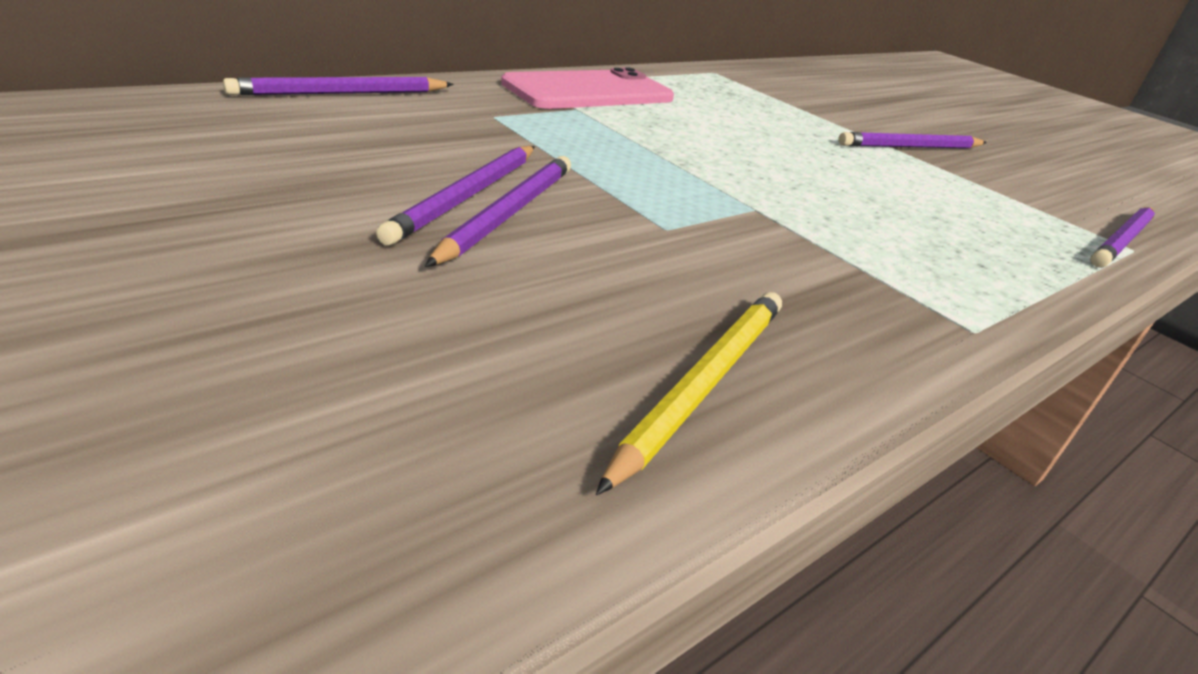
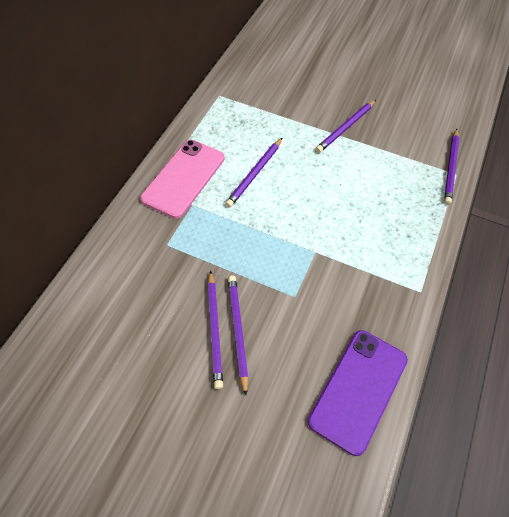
camera: 25 degrees left, 25 degrees up
purple pencil [223,77,454,95] -> purple pencil moved to [225,138,282,208]
yellow pencil [596,292,782,495] -> purple phone [308,330,408,456]

